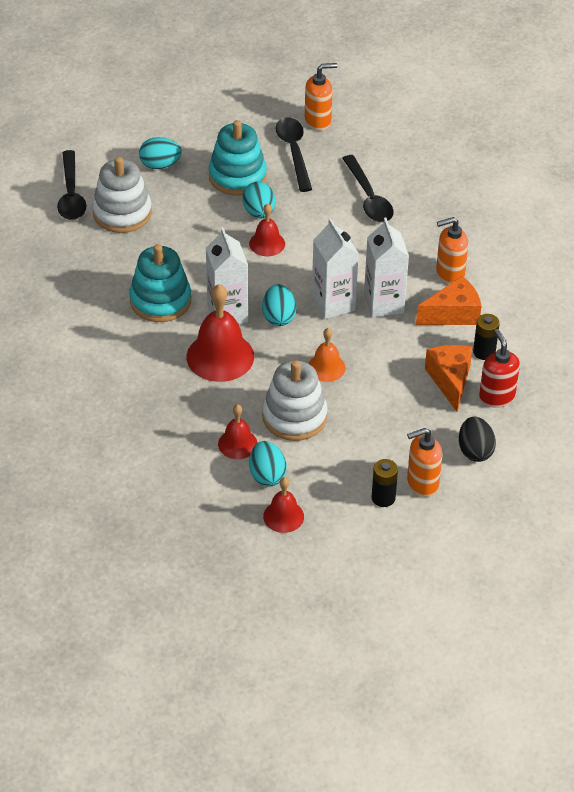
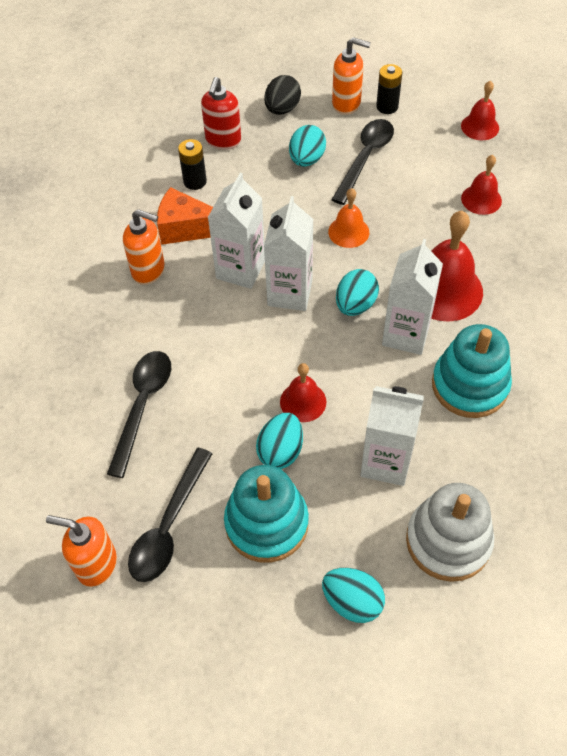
camera: 145 degrees left, 10 degrees up
black spoon [57,150,86,220] -> black spoon moved to [332,119,394,205]
turquoise egg [249,441,287,487] -> turquoise egg moved to [289,125,326,167]
white stacking toy [262,360,328,441] -> none
orange cheese [425,345,473,412] -> none
none -> white carton [360,386,424,486]

